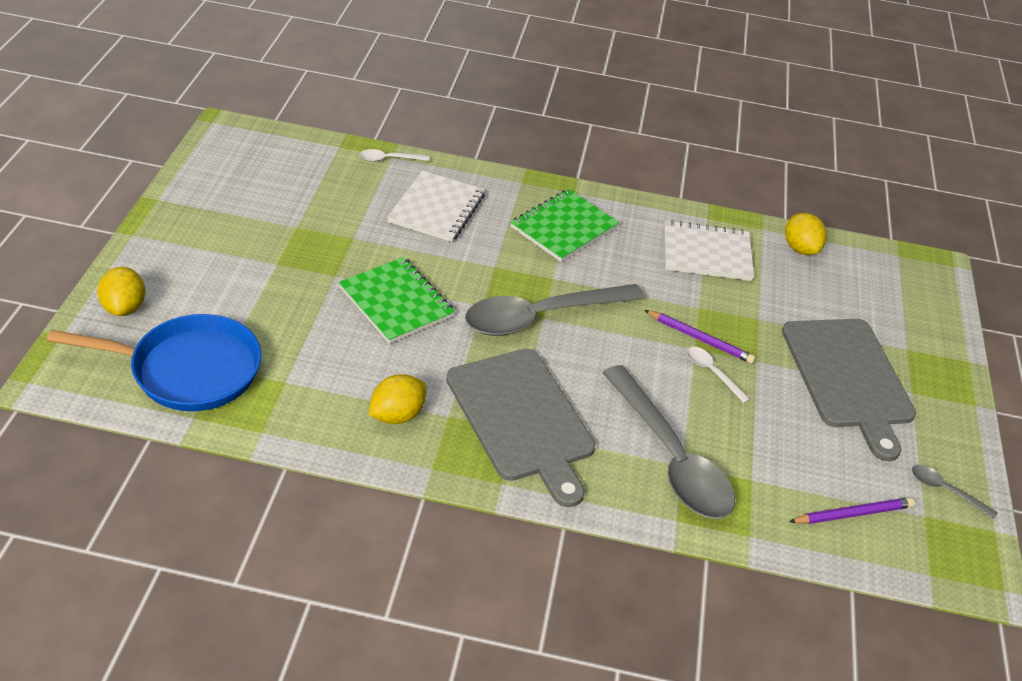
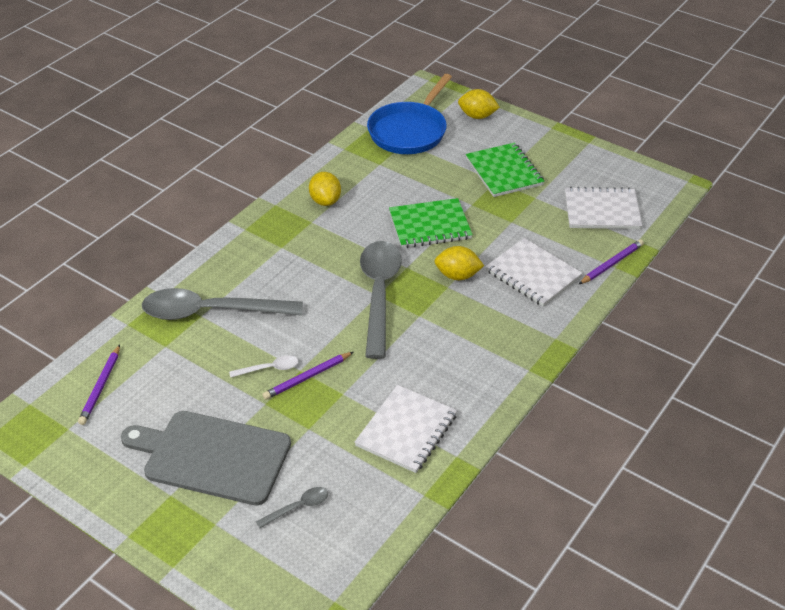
camera: 120 degrees right, 0 degrees up
white spoon [359,149,429,162] -> purple pencil [578,239,644,285]
grey cutting board [446,349,595,507] -> none
green notebook [510,189,620,262] -> green notebook moved to [466,142,544,197]
yellow lemon [785,213,827,255] -> yellow lemon moved to [434,246,484,280]
grey spoon [912,465,998,519] -> grey spoon moved to [256,487,328,528]
none -> white notebook [565,187,642,229]

